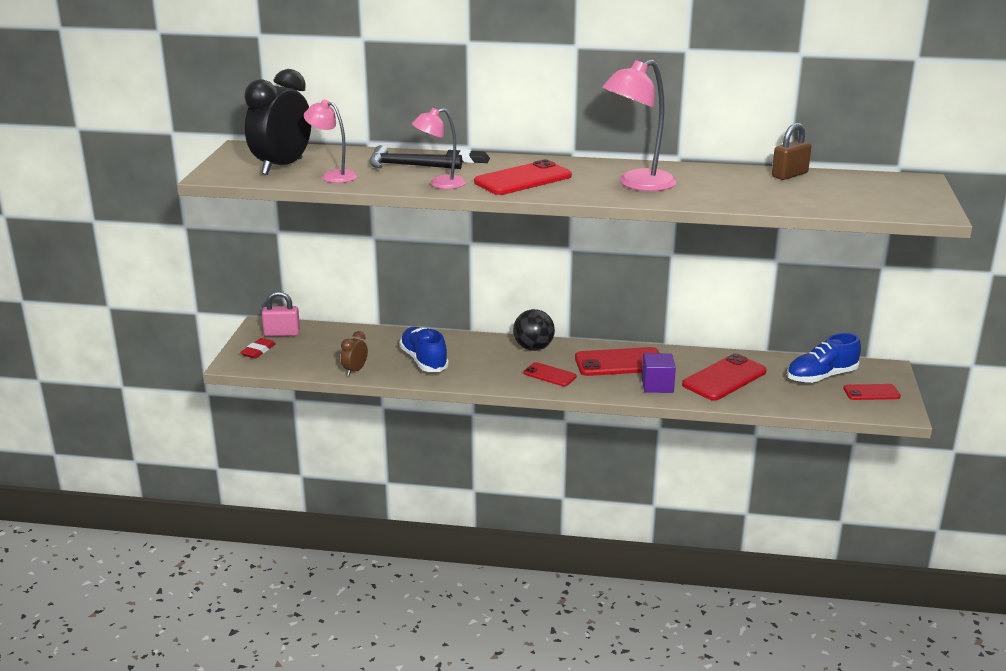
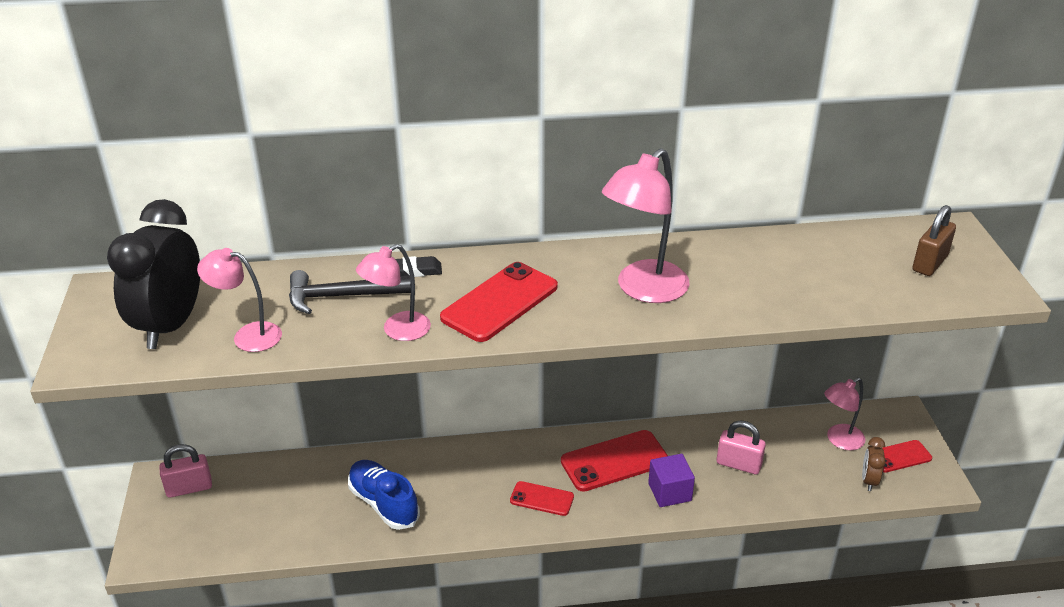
camera: 15 degrees left, 10 degrees up
red eraser [240,338,276,359] -> none
brown clock [341,331,368,376] -> brown clock moved to [862,437,886,491]
black ball [513,309,555,351] -> none
red phone [682,354,767,400] -> pink padlock [717,420,766,474]
brown padlock [772,123,811,180] -> brown padlock moved to [912,205,956,276]
blue shoe [787,333,861,383] -> pink lamp [824,378,865,450]

